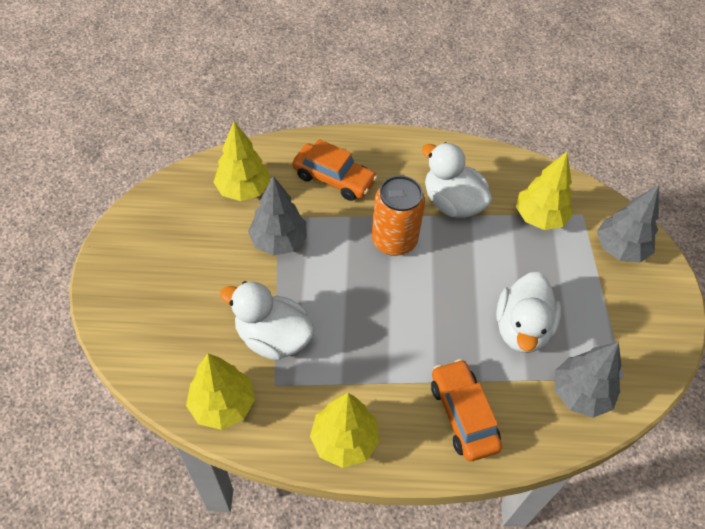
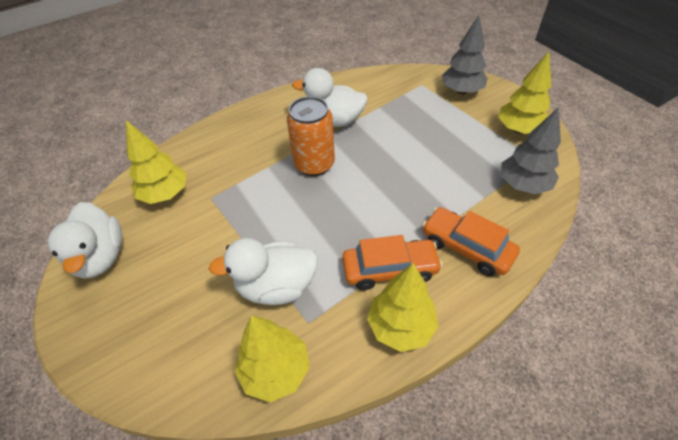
camera: 30 degrees left, 5 degrees down
grey tree [248,176,307,256] -> none
orange car [293,139,378,201] -> orange car moved to [342,235,443,290]
white duck [496,272,561,353] -> white duck moved to [48,202,122,279]
yellow tree [516,152,573,230] -> yellow tree moved to [498,52,551,134]

